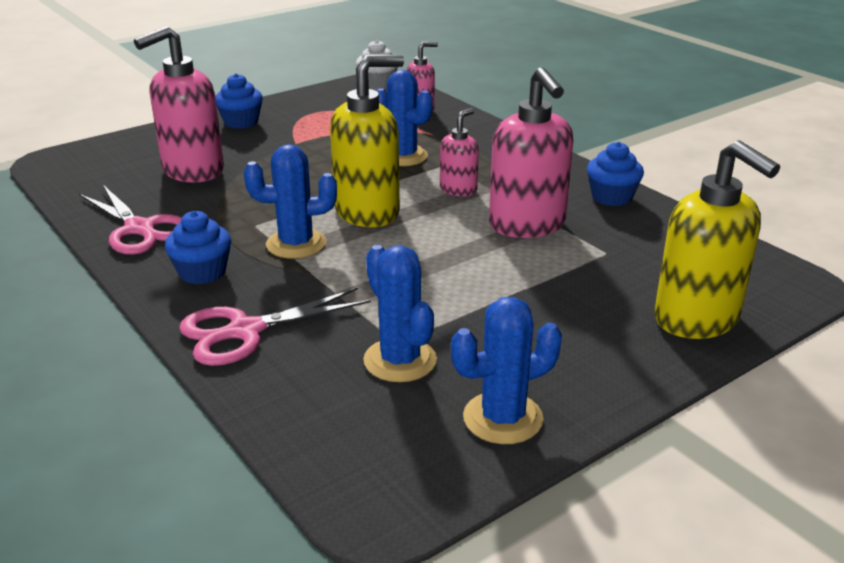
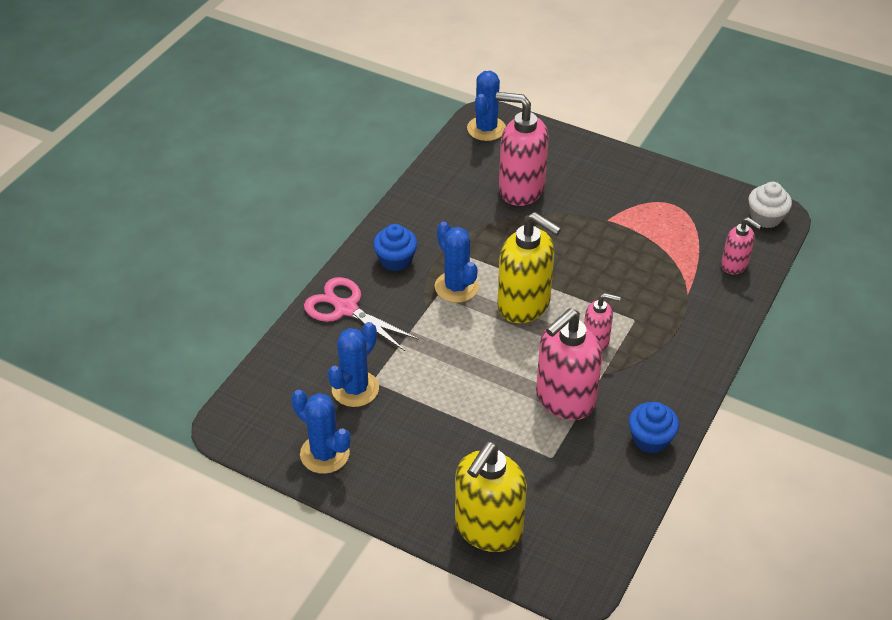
camera: 65 degrees right, 15 degrees up
pink scissors [79,185,182,255] -> none
blue cupcake [215,73,263,129] -> none
blue cactus [377,70,433,166] -> blue cactus moved to [467,71,506,141]

